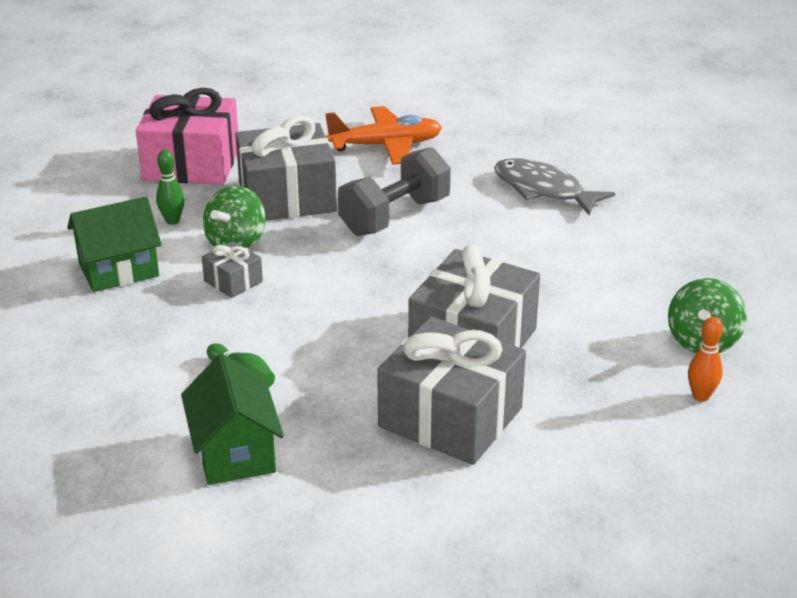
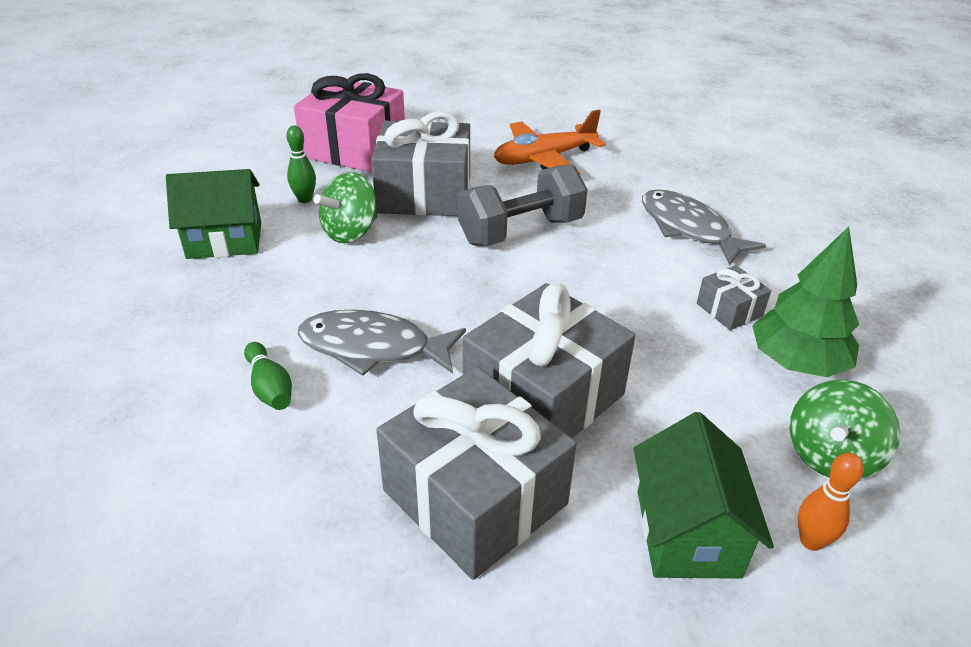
camera: 15 degrees right, 5 degrees up
green house [181,354,284,485] -> green house moved to [634,412,774,579]
grey gift [202,241,263,298] -> grey gift moved to [697,265,771,330]
orange plane [325,106,442,165] -> orange plane turned 150 degrees clockwise [494,110,606,174]
none -> grey fish [298,310,466,376]
none -> green tree [752,227,860,377]

